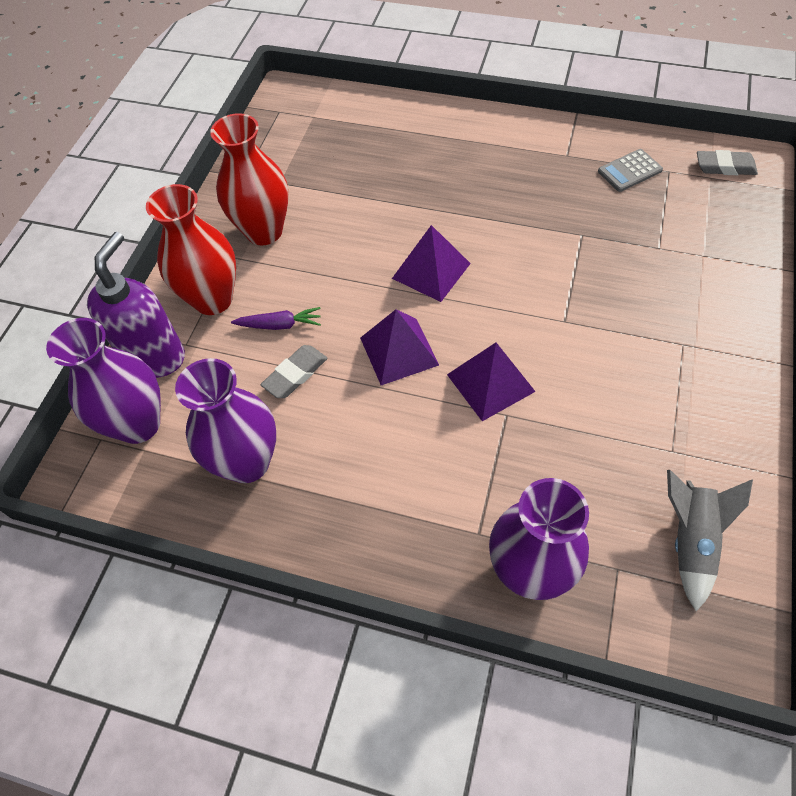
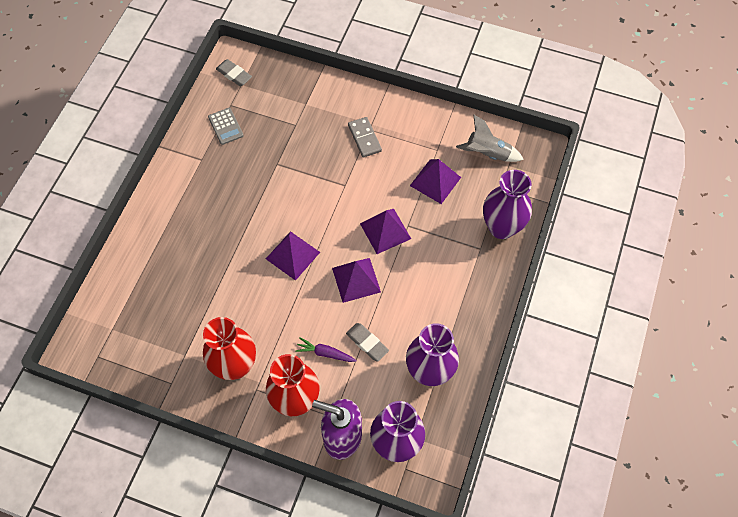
camera: 90 degrees left, 5 degrees up
purple carrot [231,307,321,330] -> purple carrot turned 75 degrees counterclockwise [295,338,357,362]
grey eraser [697,150,758,175] -> grey eraser turned 60 degrees counterclockwise [216,59,252,86]
none -> grey domino [348,117,382,157]
none -> purple pyramid [410,159,461,204]

